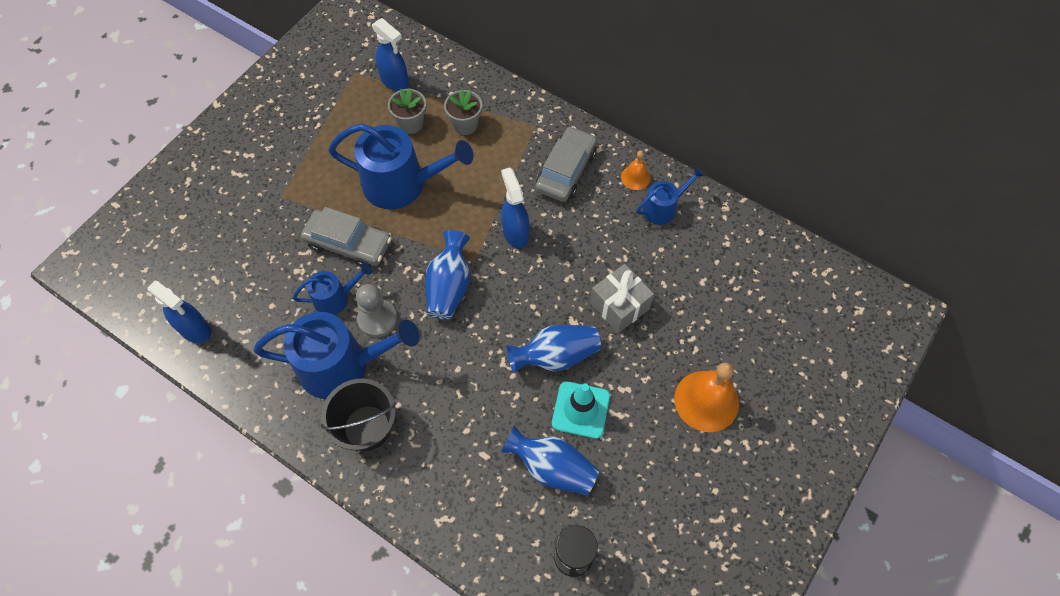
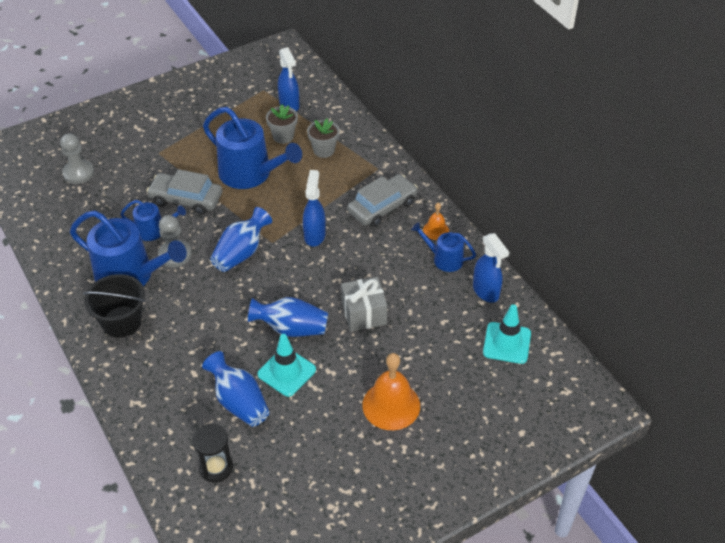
camera: 25 degrees right, 15 degrees down
blue spray bottle [147,280,211,343] -> blue spray bottle moved to [473,233,509,303]
grey car [301,207,392,267] -> grey car turned 150 degrees clockwise [147,169,223,215]
blue watering can [636,167,705,225] -> blue watering can turned 150 degrees counterclockwise [411,222,476,272]
none -> grey pawn [60,133,94,184]
none -> turquoise traffic cone [483,304,531,364]

